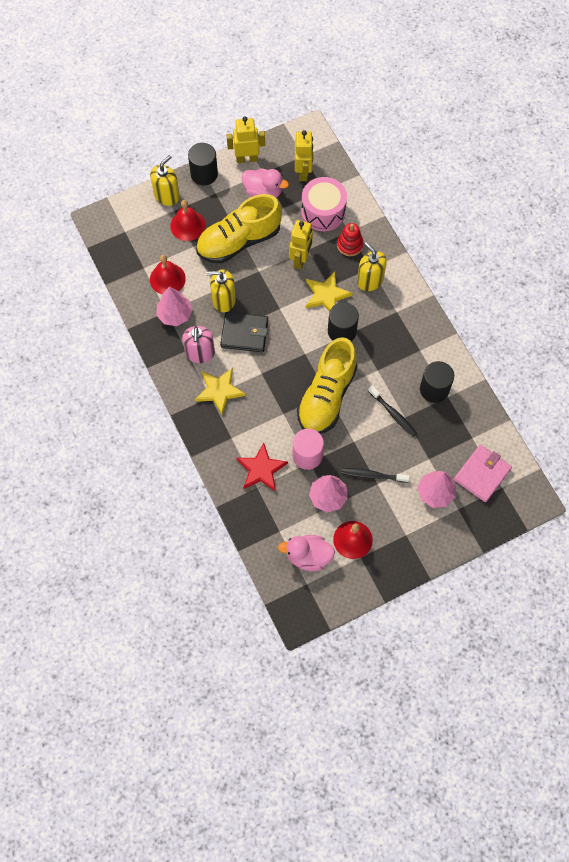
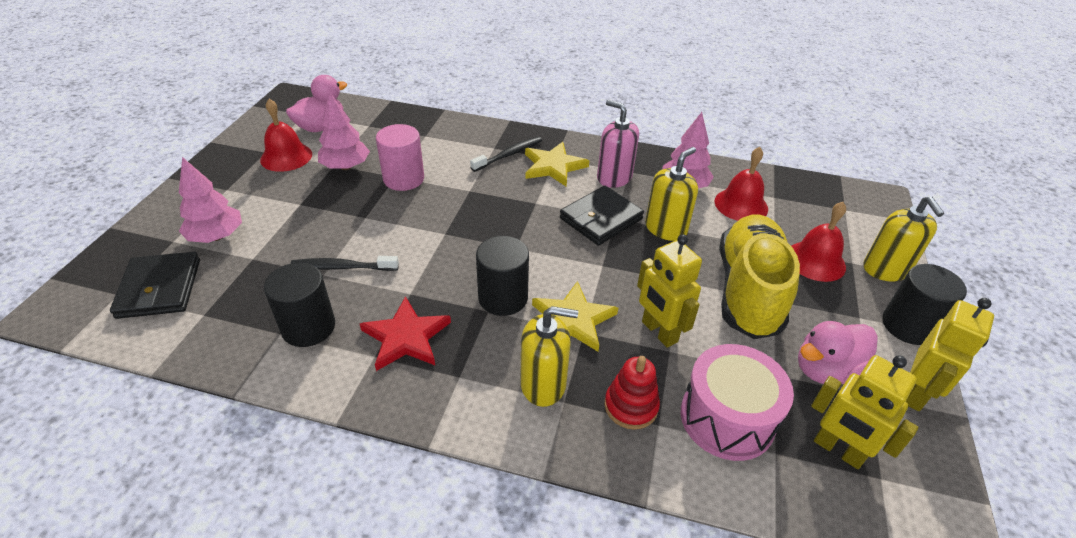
camera: 130 degrees right, 25 degrees down
red star [236,443,288,492] -> red star moved to [360,296,451,371]
yellow shoe [297,337,357,434] -> none
black toothbrush [341,468,410,483] -> black toothbrush moved to [470,137,542,172]
pink wallet [454,445,512,502] -> black wallet [110,252,200,319]

